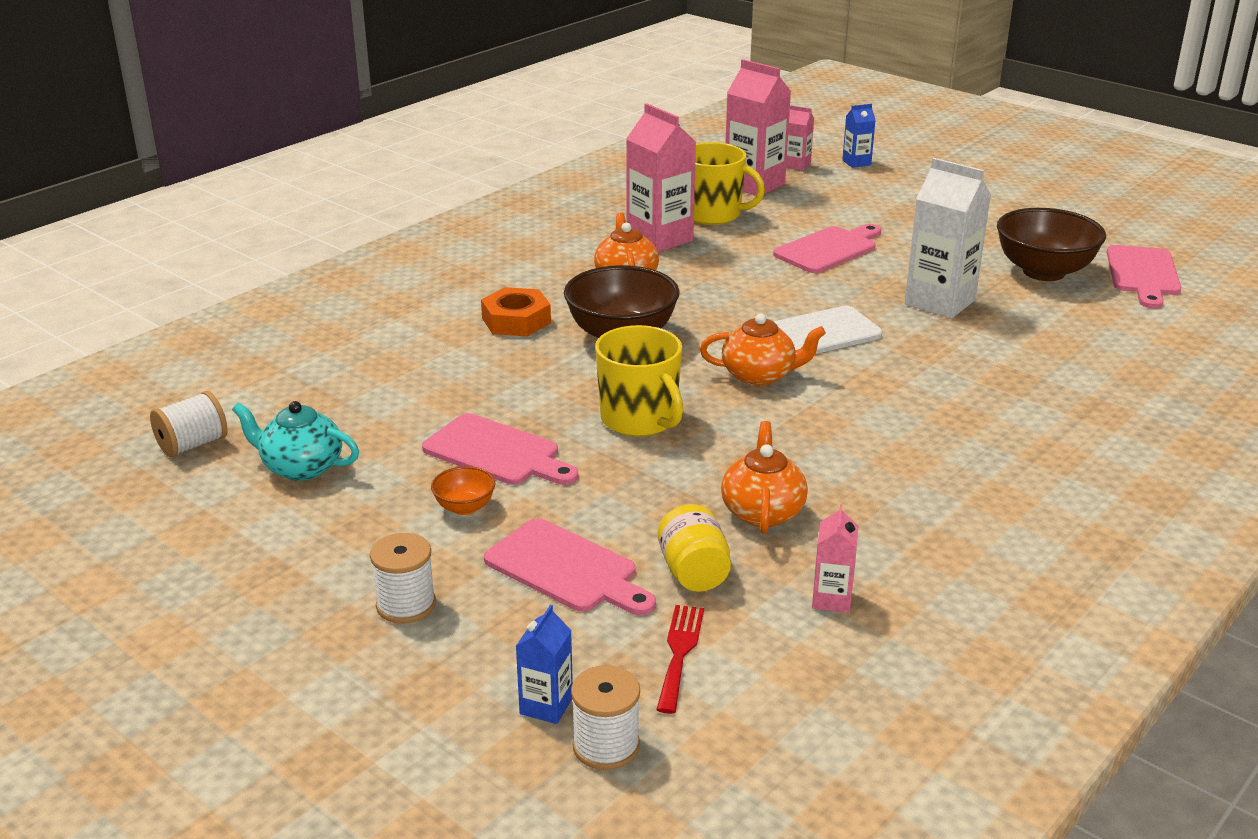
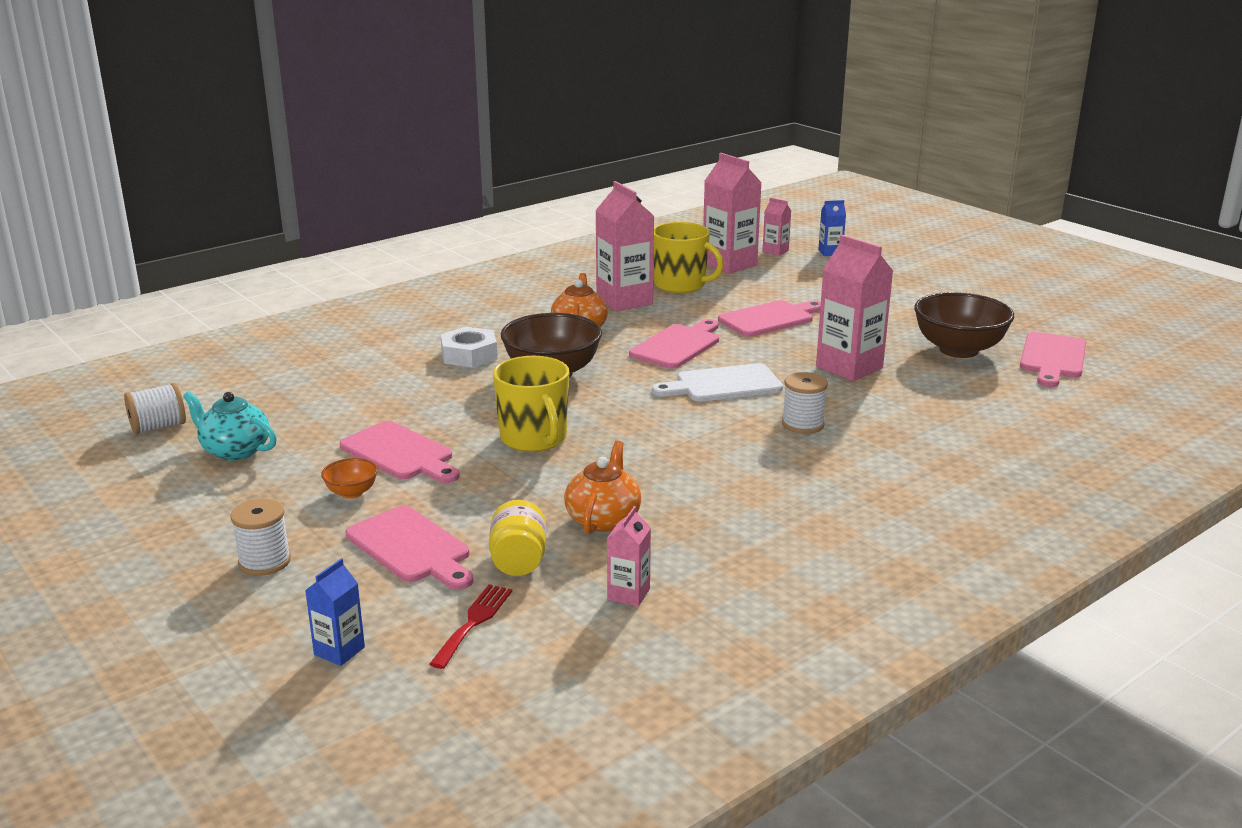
camera: 10 degrees right, 5 degrees down
orange nut [481,287,551,337] -> white nut [440,326,498,368]
white spool [571,665,640,770] -> white spool moved to [782,372,828,434]
orange teapot [700,314,826,386] -> none
white carton [905,158,991,319] -> pink carton [816,235,893,381]
none -> pink cutting board [629,319,719,369]

